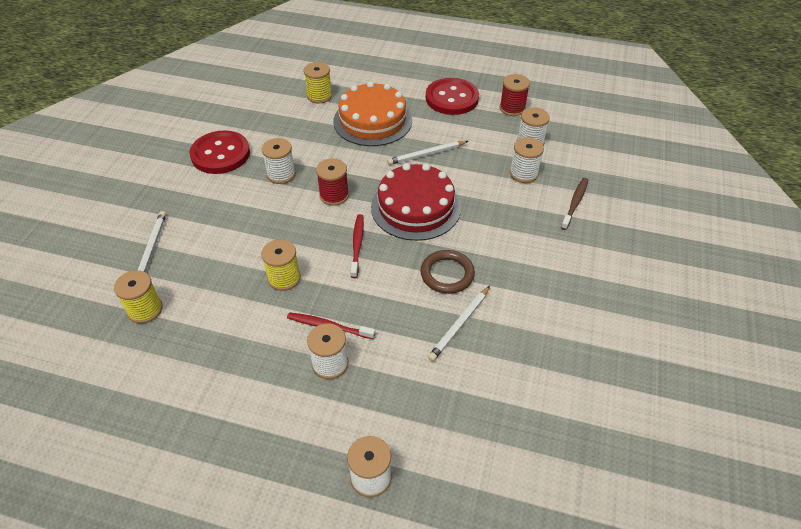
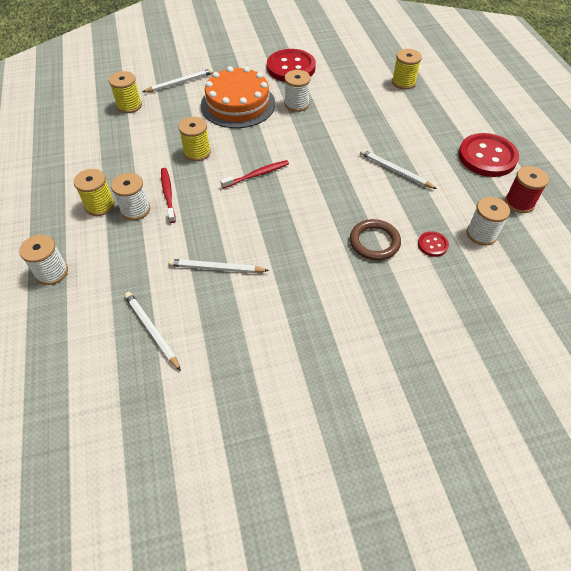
camera: 60 degrees right, 5 degrees up
red spool [316,158,349,206] -> none
orange cake [333,81,412,146] -> orange cake moved to [201,66,275,128]
red cake [371,163,461,241] -> none
brown ring [421,250,475,294] -> brown ring moved to [350,219,401,260]
white spool [510,137,544,183] -> red button [418,231,449,257]
brown toothbrush [561,178,589,230] -> none
none -> yellow spool [74,169,115,216]
none -> white pencil [124,292,181,371]

